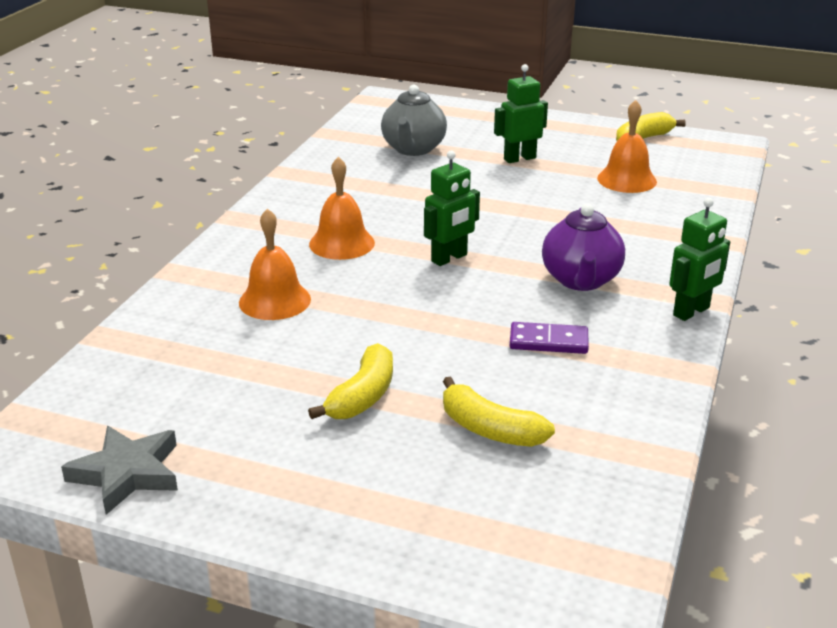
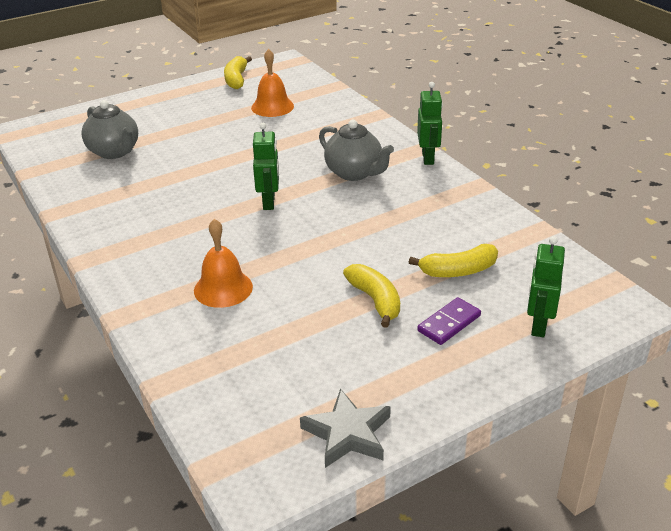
camera: 50 degrees left, 5 degrees up
orange bell [309,157,375,260] -> none
green robot [494,64,548,163] -> green robot moved to [527,236,565,337]
purple domino [510,322,589,354] -> purple domino moved to [417,297,481,345]
purple teapot [542,204,625,291] -> grey teapot [319,120,394,181]

